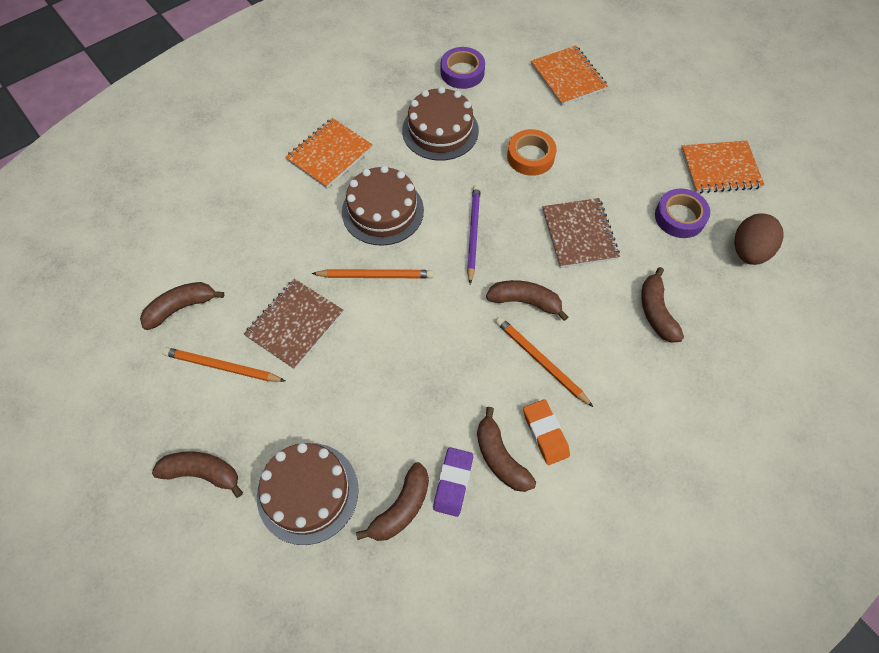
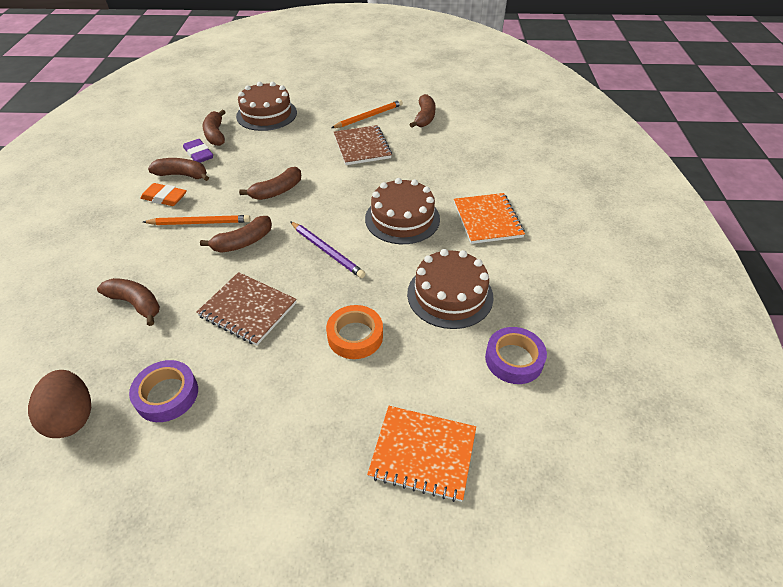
camera: 130 degrees right, 15 degrees down
brown banana [152,451,243,498] -> brown banana moved to [239,167,301,200]
orange pencil [311,269,434,278] -> none
orange notebook [681,141,764,194] -> none

